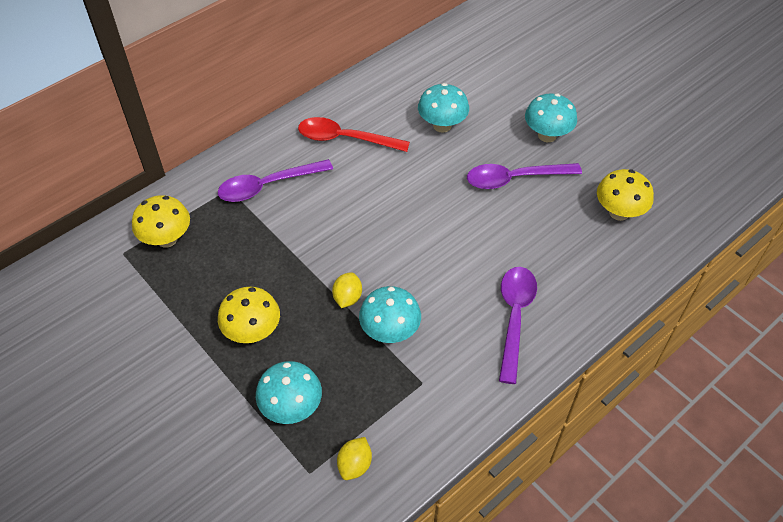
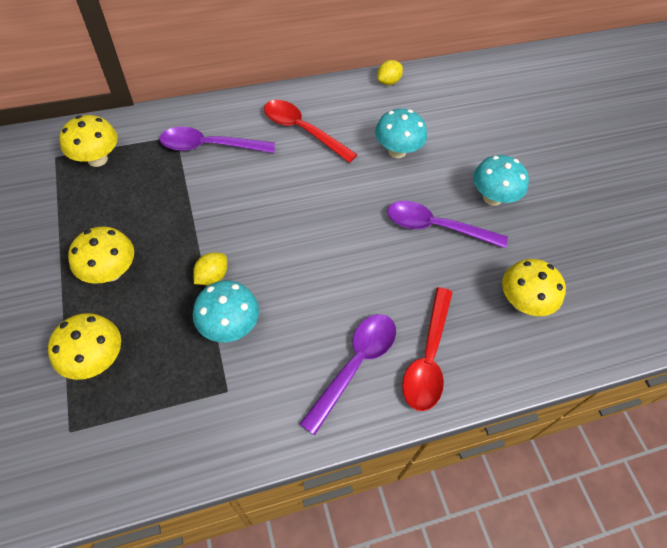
camera: 20 degrees right, 5 degrees up
turquoise mushroom [256,361,322,424] -> yellow mushroom [48,313,121,380]
yellow lemon [337,437,372,480] -> yellow lemon moved to [377,60,403,85]
none -> red spoon [402,287,453,411]

